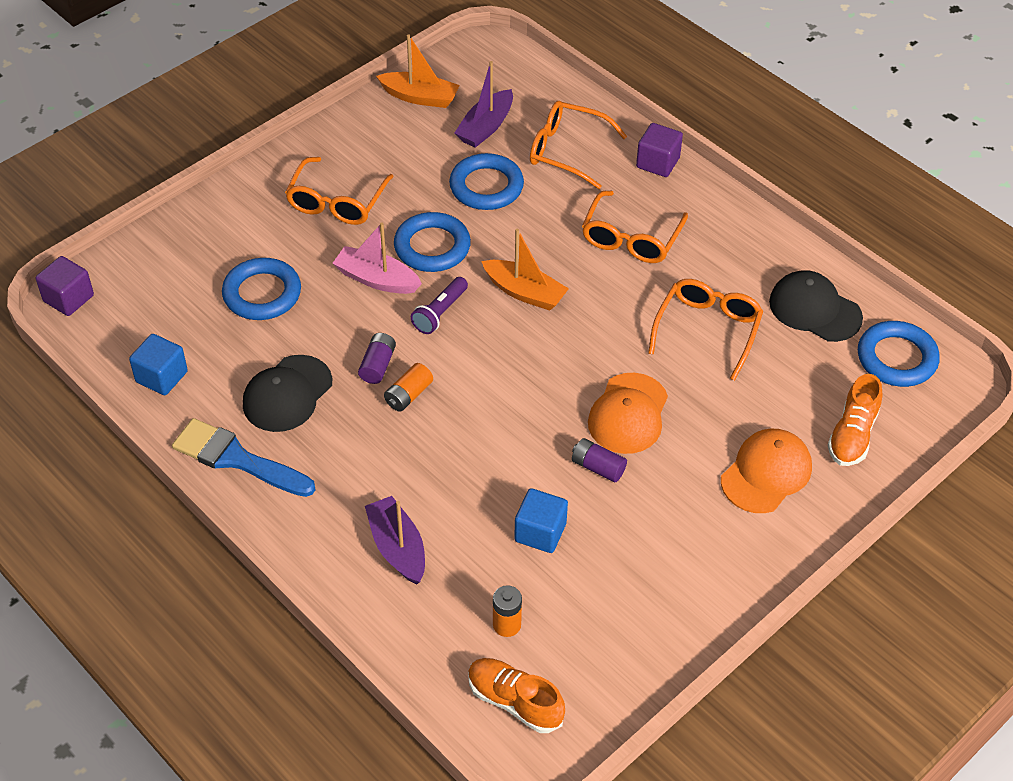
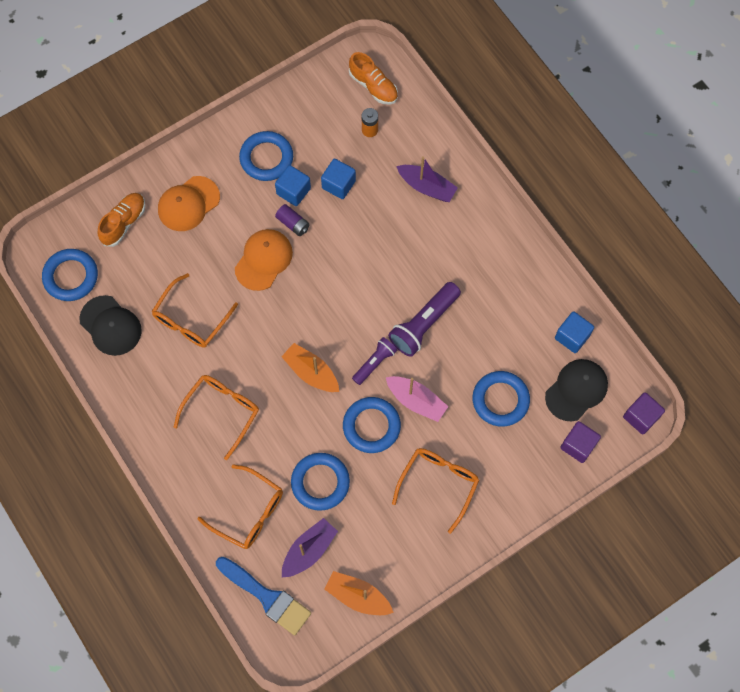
camera: 170 degrees left, 20 degrees up
blue brush [172,418,315,497] -> blue brush moved to [216,557,311,635]
black cap [243,355,332,432] -> black cap moved to [545,359,608,422]
purple battery [358,333,396,384] -> purple flashlight [388,282,461,357]
purple boat [365,496,425,585] -> purple boat turned 45 degrees counterclockwise [396,156,458,202]
orange battery [384,363,433,412] -> none
purple cube [636,123,683,177] -> purple cube moved to [560,421,601,463]
none -> blue ring [239,131,293,181]
none -> blue cube [275,165,311,206]

